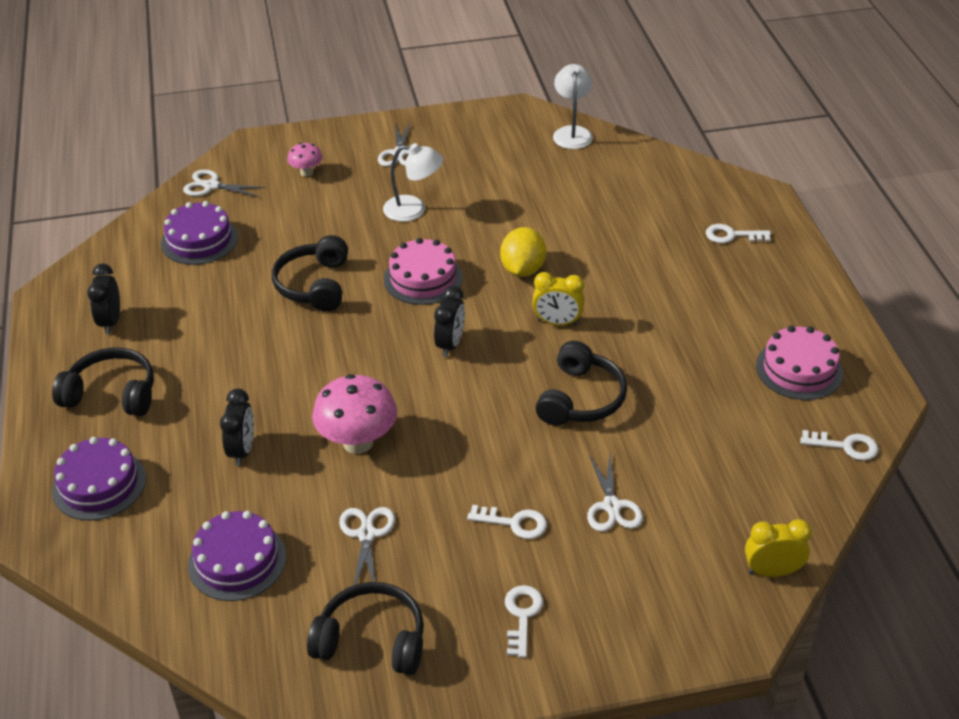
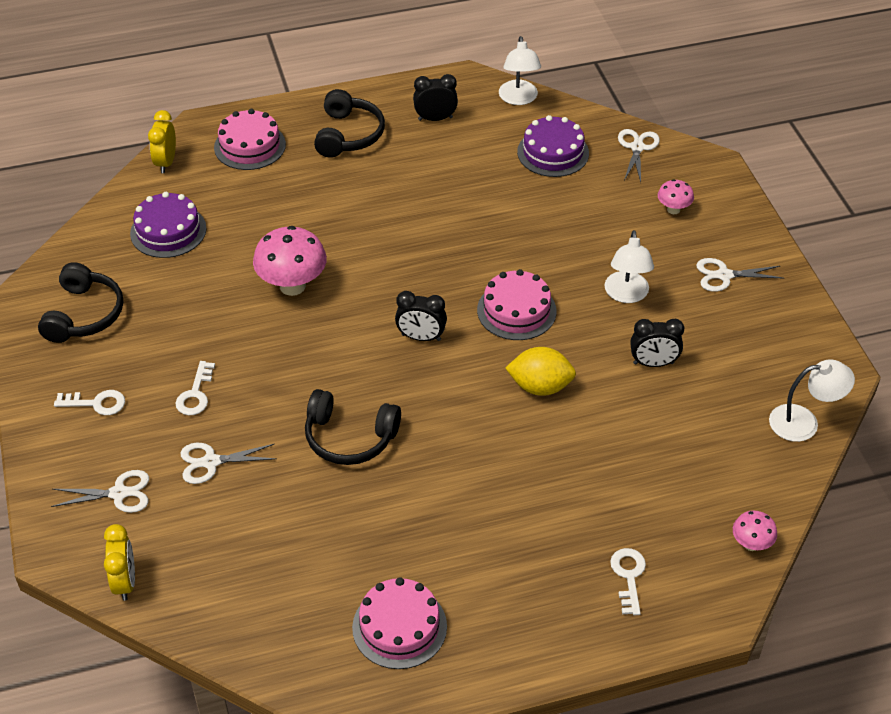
camera: 85 degrees right, 5 degrees up
purple cake [52,437,146,520] -> pink cake [214,109,286,170]
black clock [220,389,254,466] -> black clock moved to [630,319,684,367]
black headphones [272,235,348,312] -> none
white scissors [339,507,395,585] -> white scissors moved to [51,470,149,513]
yellow clock [532,272,585,325] -> yellow clock moved to [148,110,176,173]
white key [800,430,879,460] -> none
none -> white lamp [499,36,541,105]
none -> pink mushroom [733,510,777,551]

